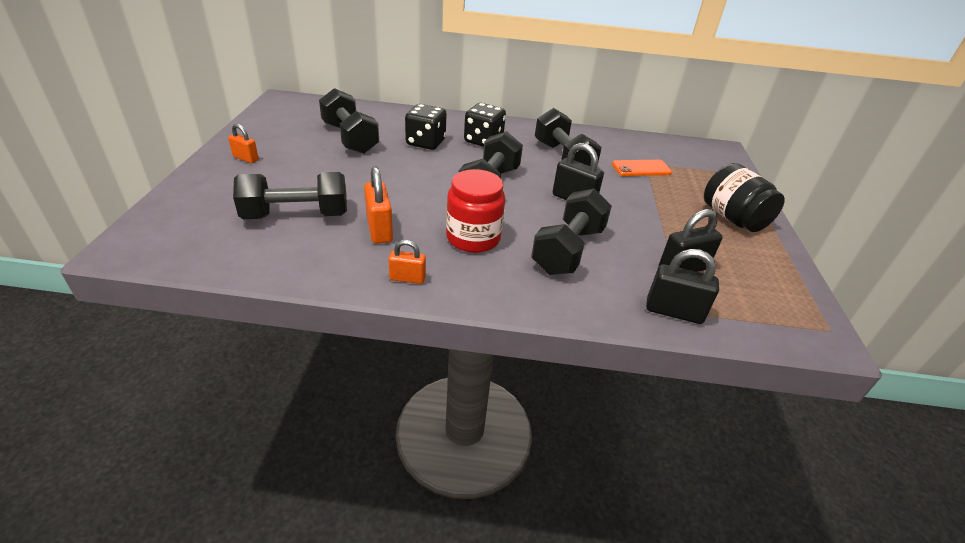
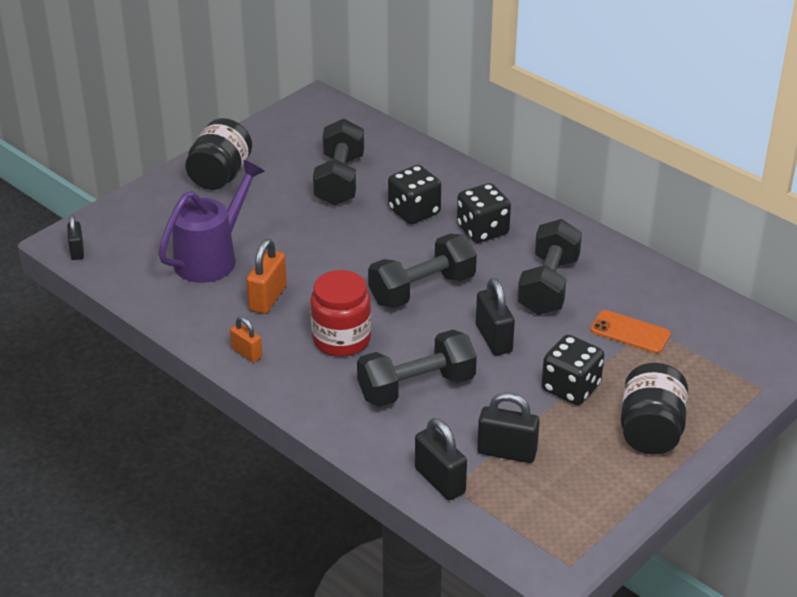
camera: 40 degrees right, 0 degrees up
orange padlock [228,124,259,163] -> black jar [185,118,252,190]
black dumbbell [233,172,347,219] -> purple watering can [158,160,265,283]
none -> black padlock [67,215,84,260]
none -> black dice [542,335,604,405]

